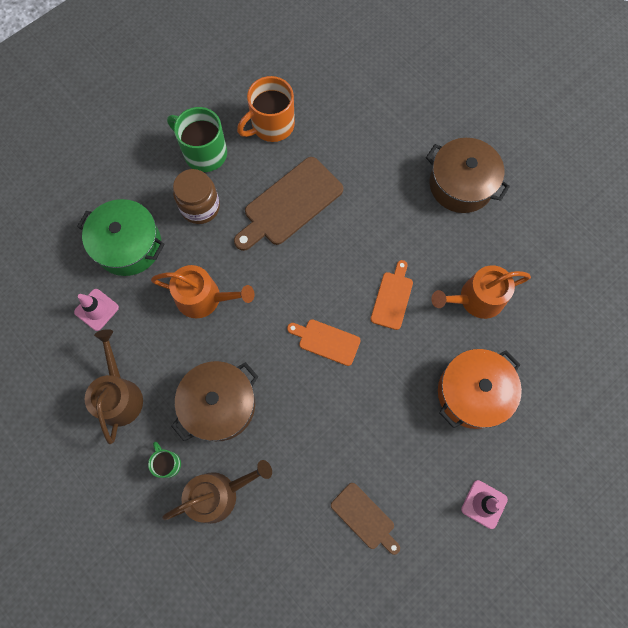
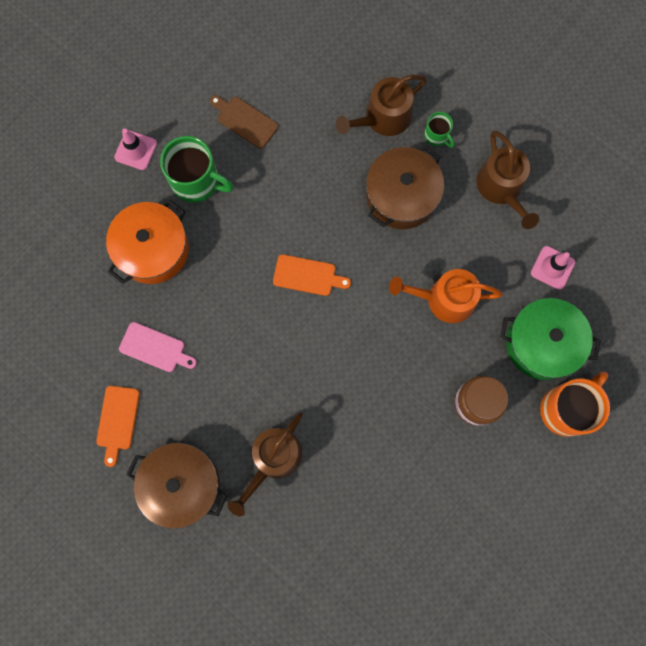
camera: 170 degrees right, 5 degrees up
green mug [167,107,227,172] -> green mug moved to [160,136,234,203]
brown cutting board [234,157,343,251] -> none
orange mug [237,76,295,142] -> orange mug moved to [540,372,610,437]
orange cutting board [370,260,413,330] -> orange cutting board moved to [96,386,140,467]
orange watering can [431,265,531,319] -> pink cutting board [119,322,197,372]
none -> brown watering can [227,412,303,516]

